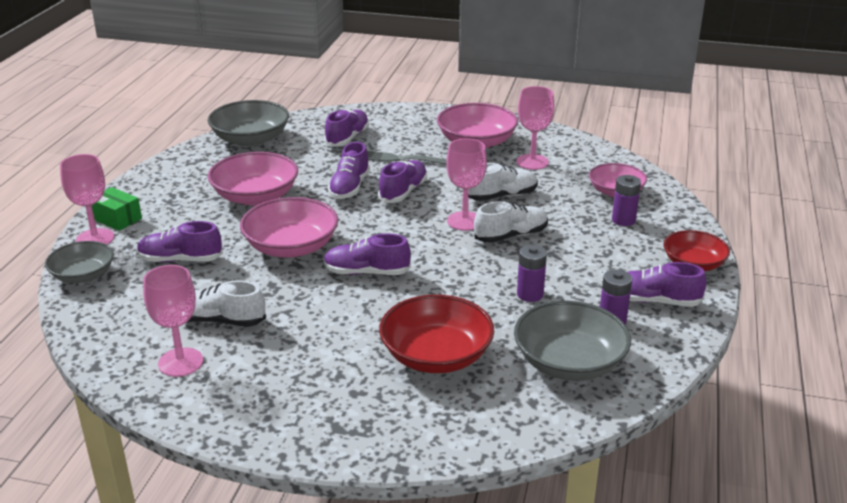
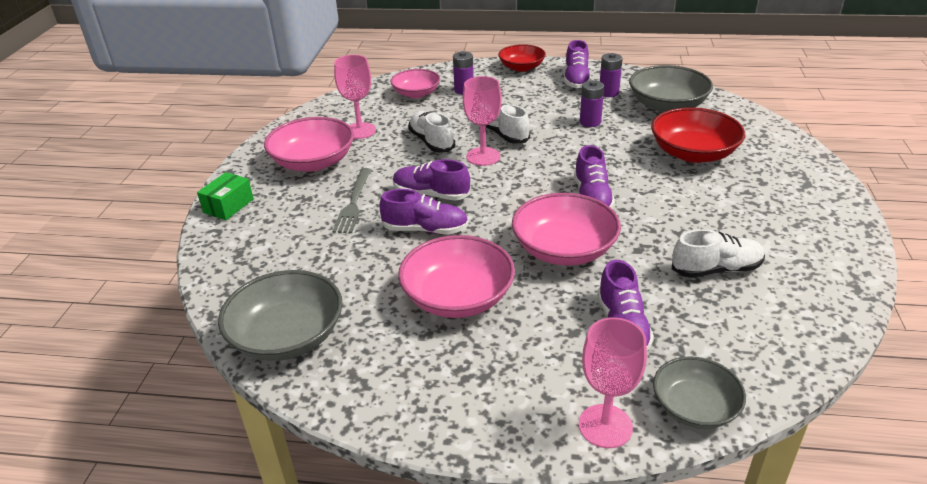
camera: 95 degrees left, 5 degrees up
green box [92,187,142,231] -> green box moved to [197,172,254,220]
pink goblet [143,265,203,377] -> none
white shoe [188,280,266,327] -> white shoe turned 105 degrees counterclockwise [672,229,765,278]
purple shoe [324,109,369,147] -> none

